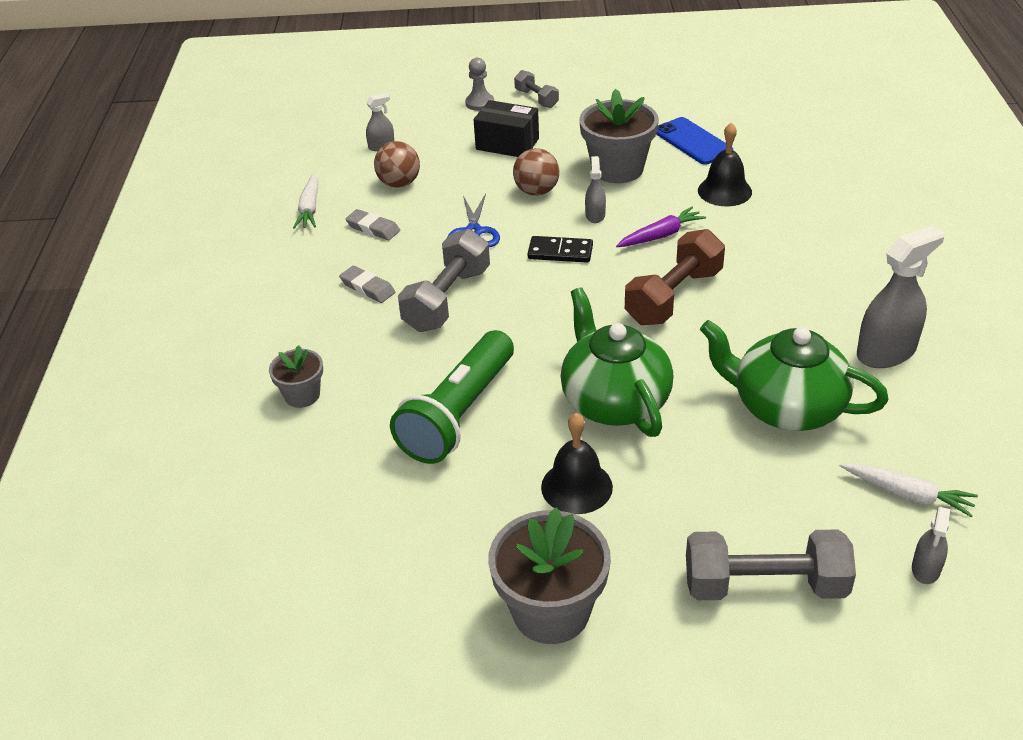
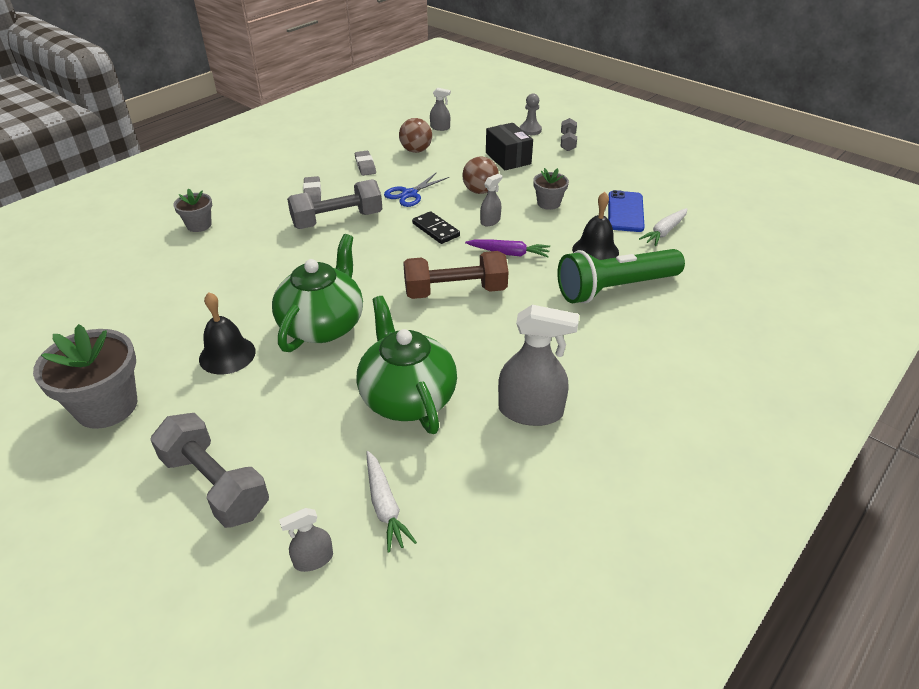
camera: 40 degrees right, 0 degrees up
white carrot [293,173,318,229] -> white carrot moved to [639,208,687,246]
green flashlight [390,330,514,464] -> green flashlight moved to [557,249,685,303]
grey flower pot [579,89,659,183] -> grey flower pot [533,168,569,210], size x0.55

